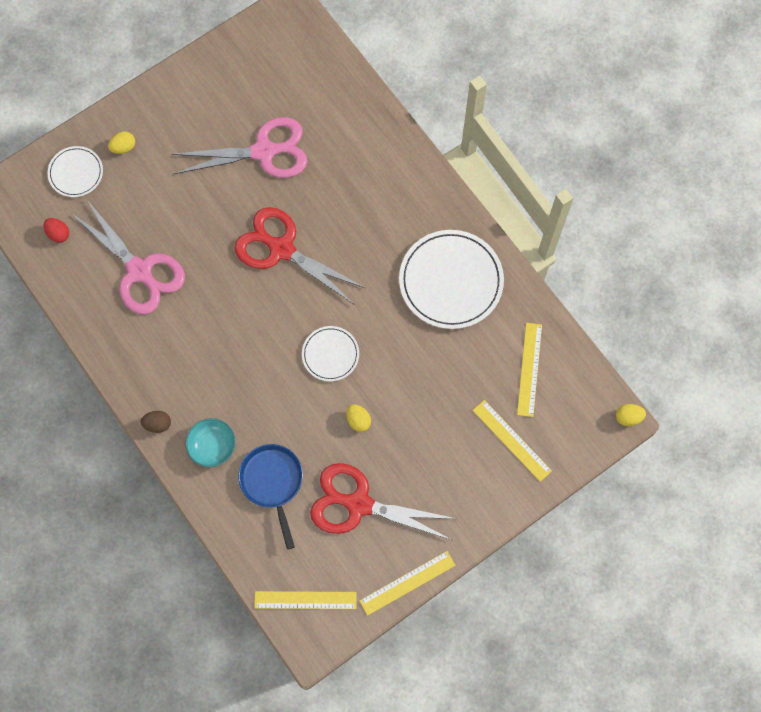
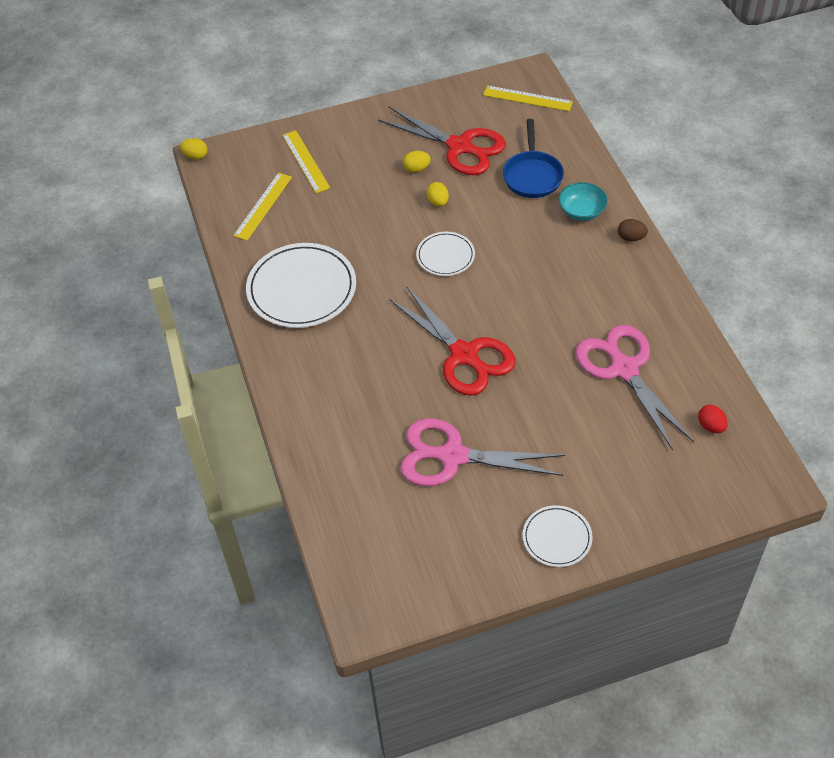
camera: 160 degrees left, 20 degrees down
white plate [47,146,103,197] -> white plate moved to [523,505,593,567]
yellow egg [108,131,135,154] -> yellow egg moved to [403,151,431,173]
yellow ruler [359,551,456,616] -> none

